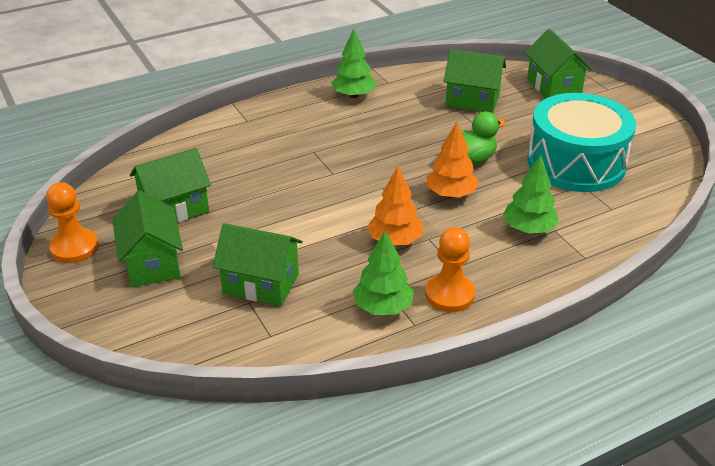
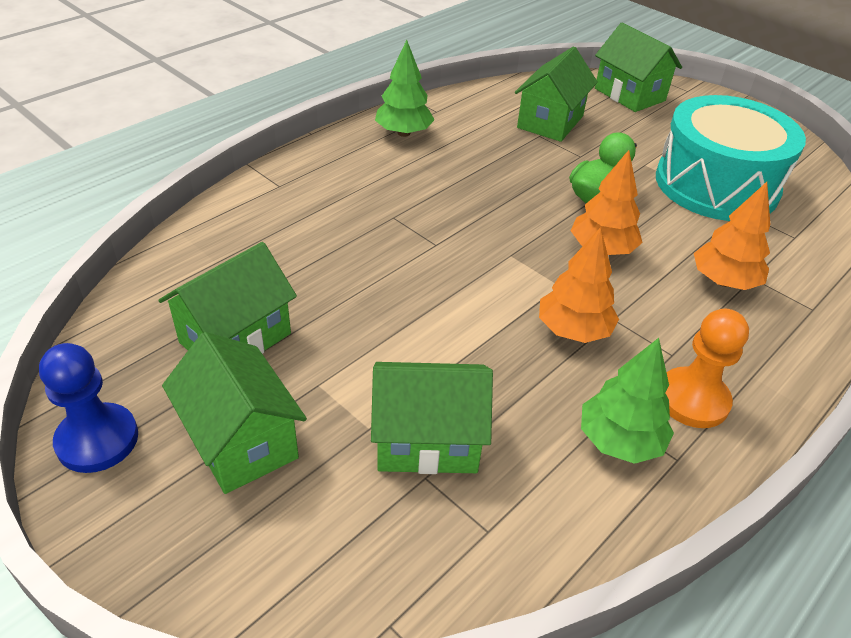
camera: 20 degrees left, 5 degrees up
orange pawn [46,182,99,263] -> blue pawn [39,343,138,473]
green house [443,49,506,113] -> green house turned 60 degrees counterclockwise [515,46,598,142]
green tree [503,155,559,233] -> orange tree [694,182,770,290]

